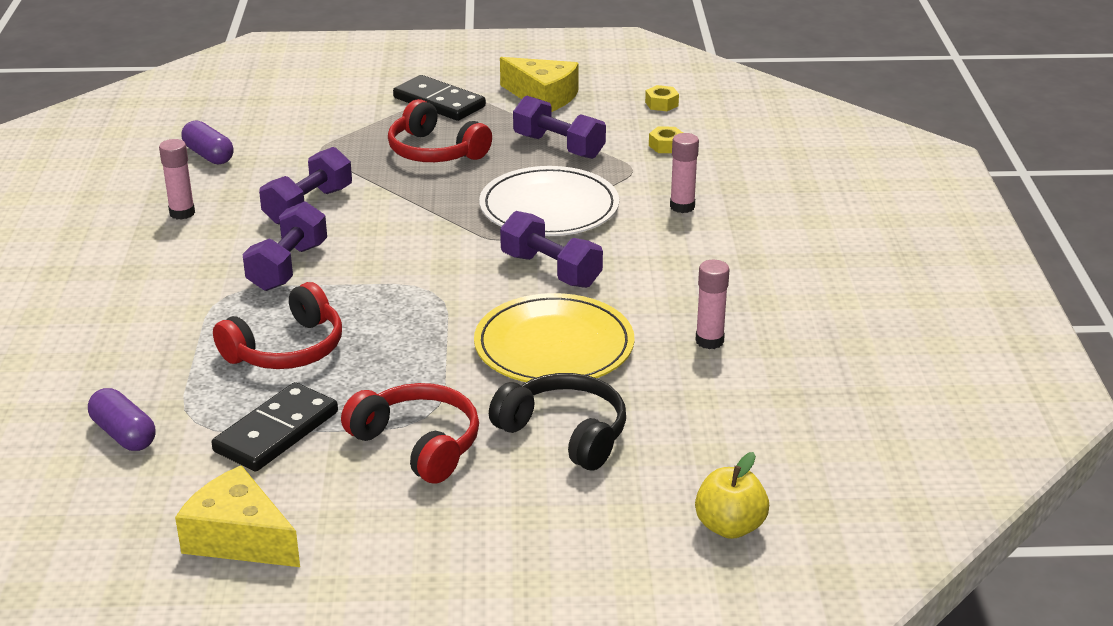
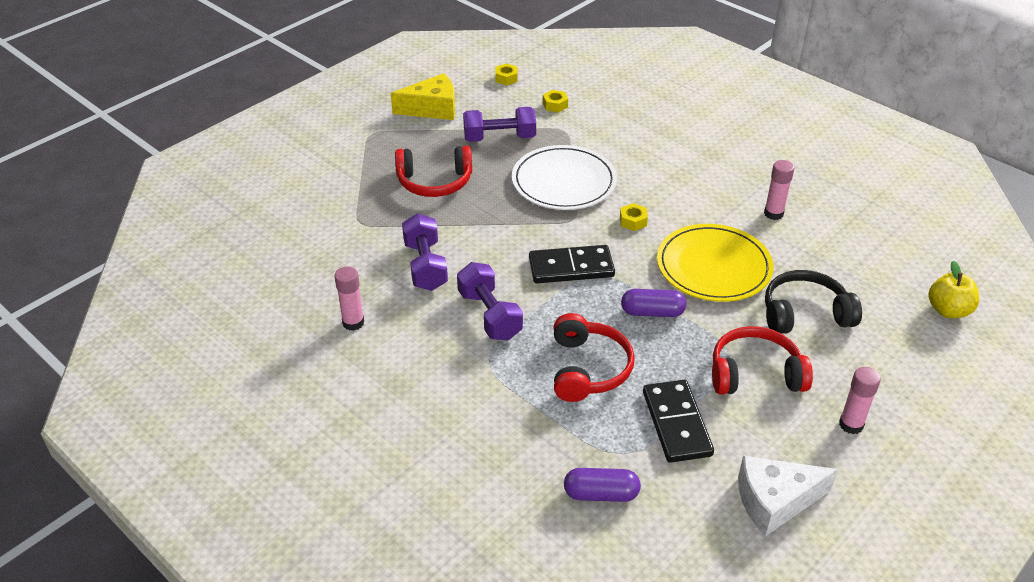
camera: 45 degrees left, 10 degrees up
yellow cheese [175,465,300,567] -> white cheese [738,456,838,536]
purple capsule [181,120,234,165] -> purple capsule moved to [621,289,687,317]
black domino [393,75,486,121] -> black domino moved to [529,245,615,283]
purple dumbbell [500,211,603,288] -> yellow nut [620,203,648,231]
pink glue stick [670,133,699,213] -> pink glue stick moved to [839,367,881,434]

